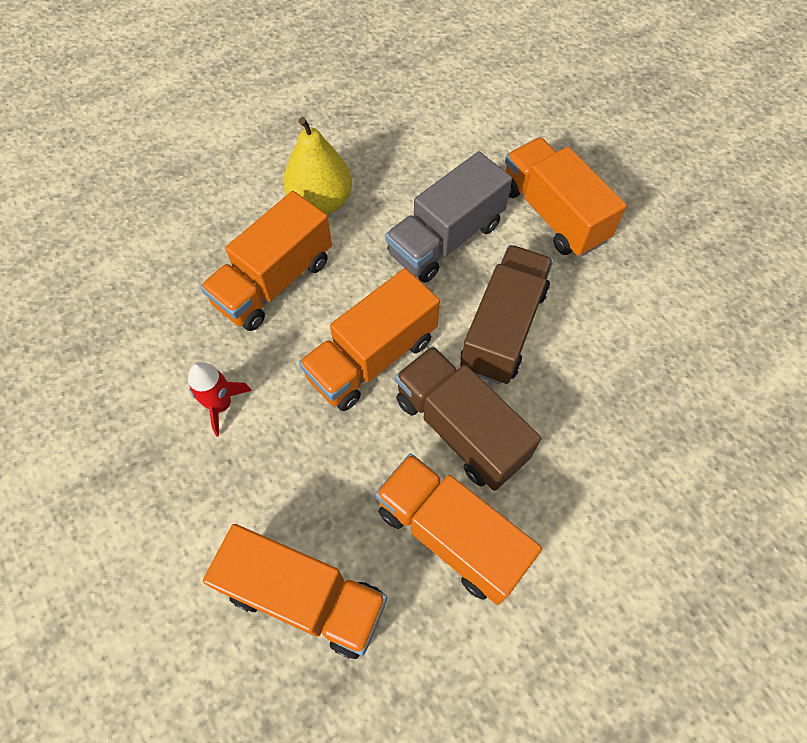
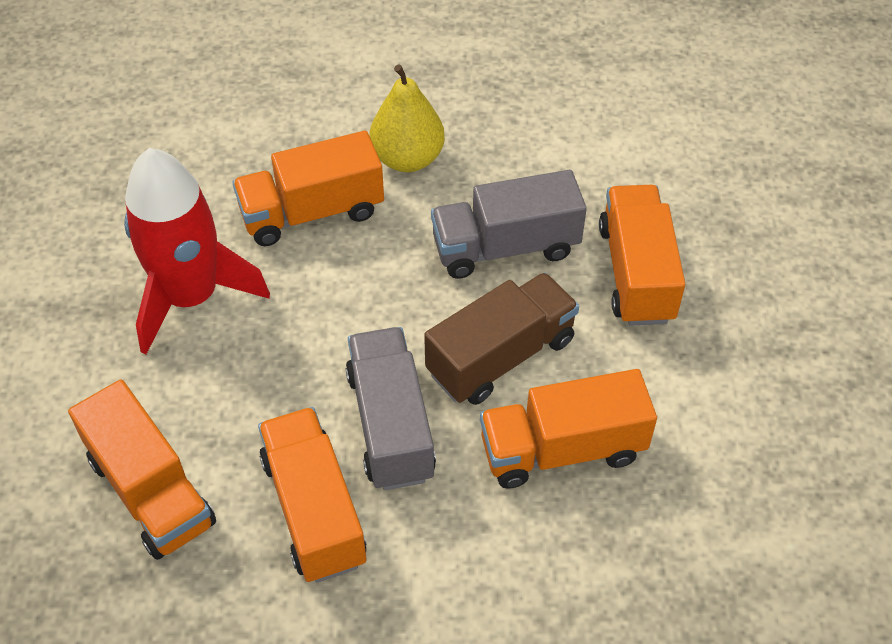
camera: 30 degrees right, 10 degrees down
red rocket [188,362,252,436] -> red rocket [124,148,270,355], size x2.24
orange truck [299,268,440,411] -> orange truck moved to [480,369,657,489]
brown truck [395,346,541,491] -> grey truck [346,327,436,490]

